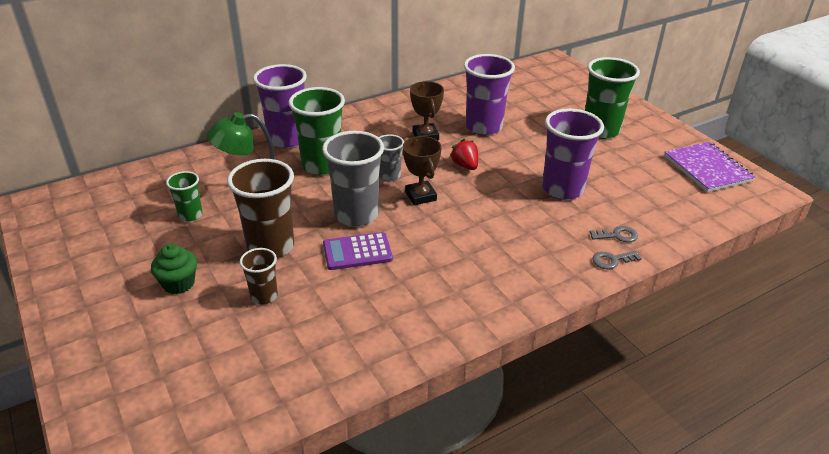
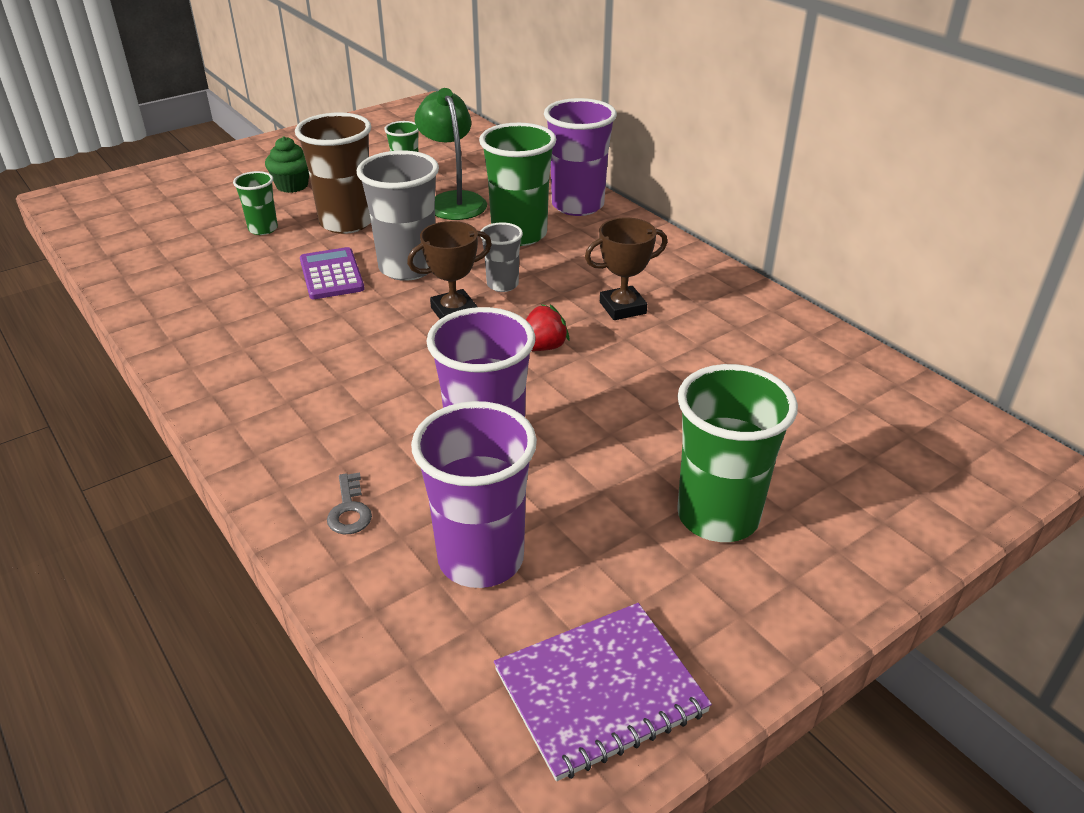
camera: 85 degrees right, 0 degrees up
brown cup [240,248,278,305] -> green cup [233,171,278,235]
purple cup [464,54,515,136] -> purple cup moved to [411,401,537,588]
grey key [592,251,642,269] -> none

